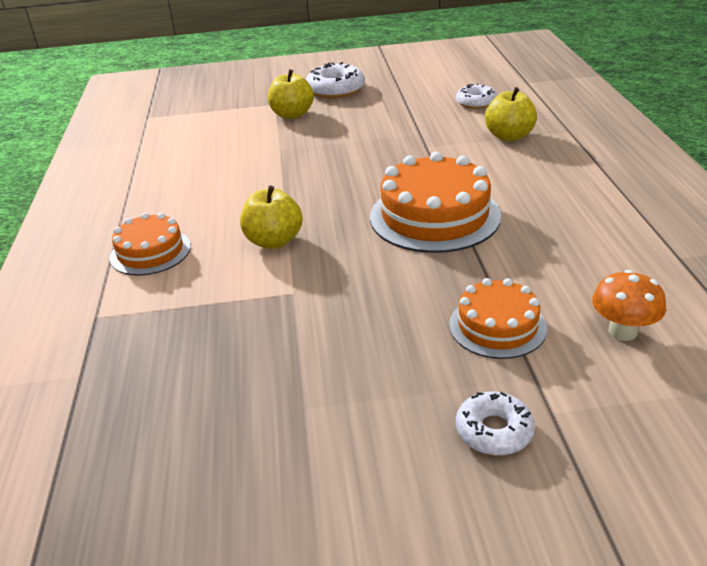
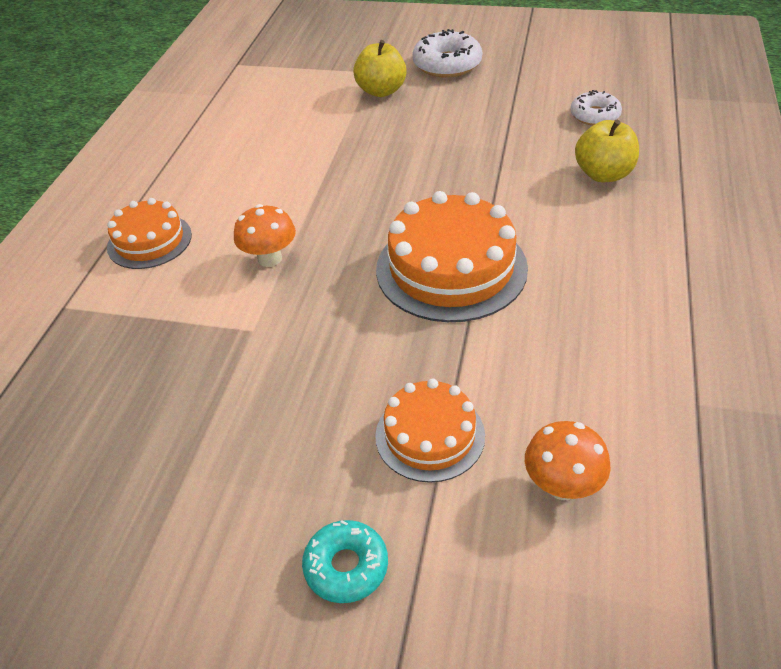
camera: 20 degrees right, 10 degrees up
yellow apple [240,186,303,249] -> orange mushroom [234,204,296,267]
white donut [456,392,535,456] -> turquoise donut [302,520,388,603]

